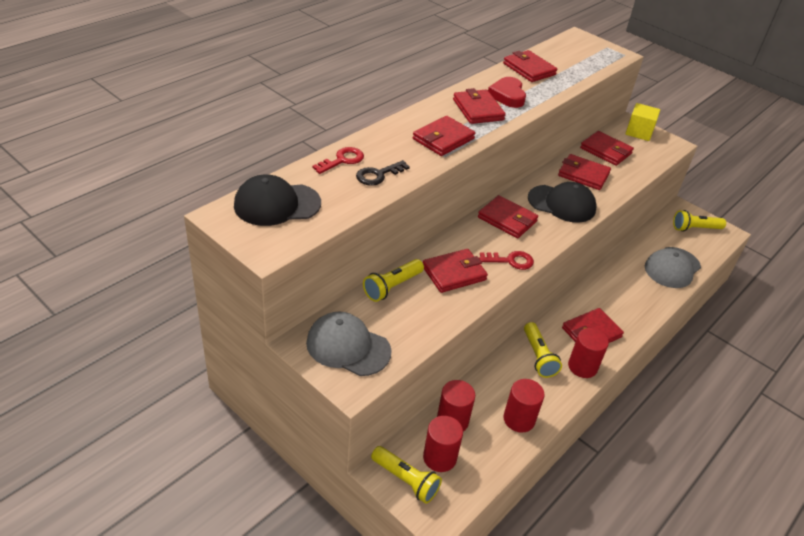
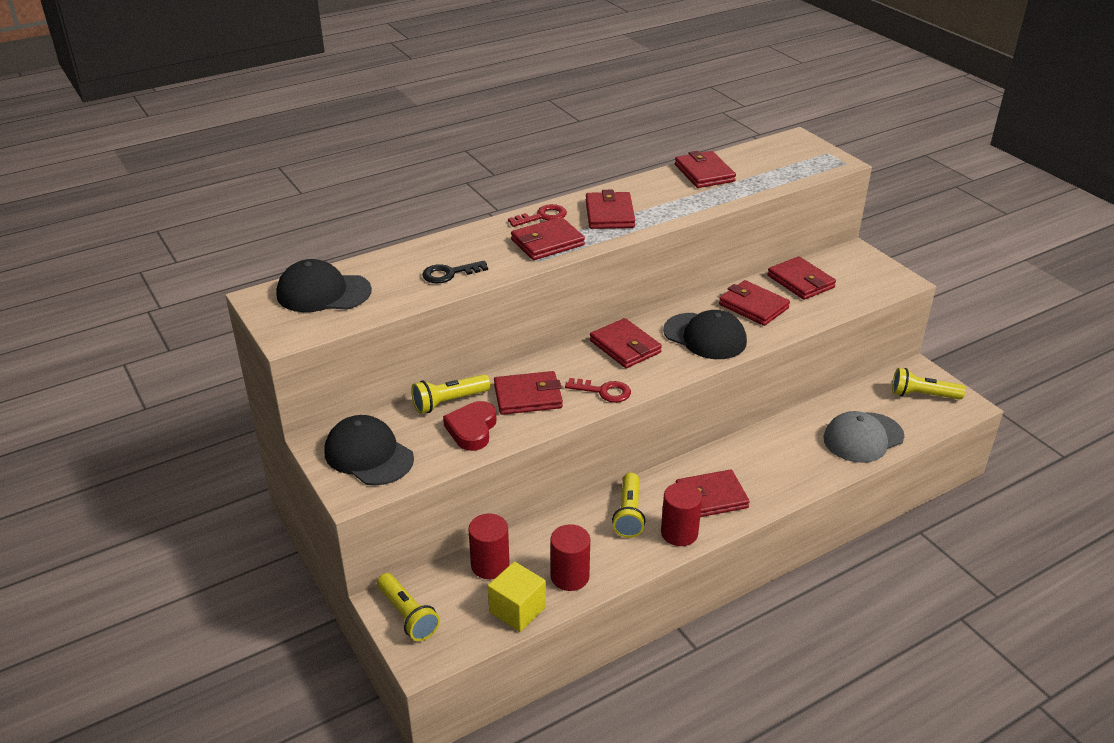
camera: 20 degrees right, 5 degrees down
grey cap [306,312,392,376] -> black cap [325,415,414,486]
red key [312,147,364,174] -> red key moved to [508,204,567,227]
red cylinder [423,416,463,472] -> none
red heart [488,77,526,108] -> red heart moved to [443,401,496,451]
yellow cube [625,103,660,141] -> yellow cube moved to [488,561,546,632]

